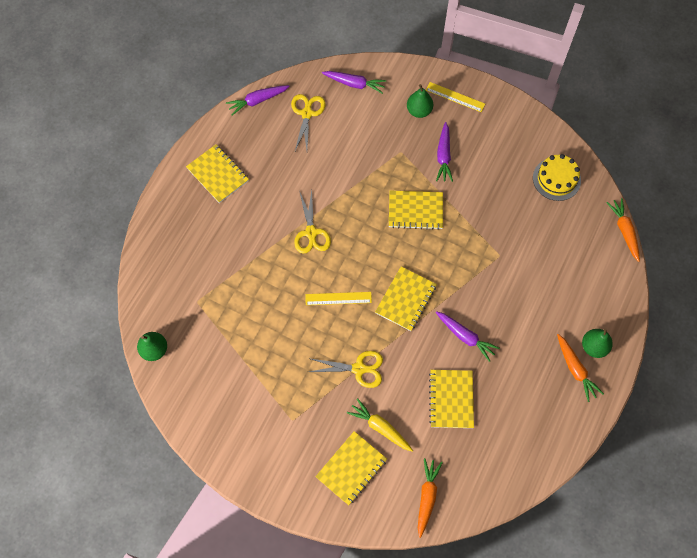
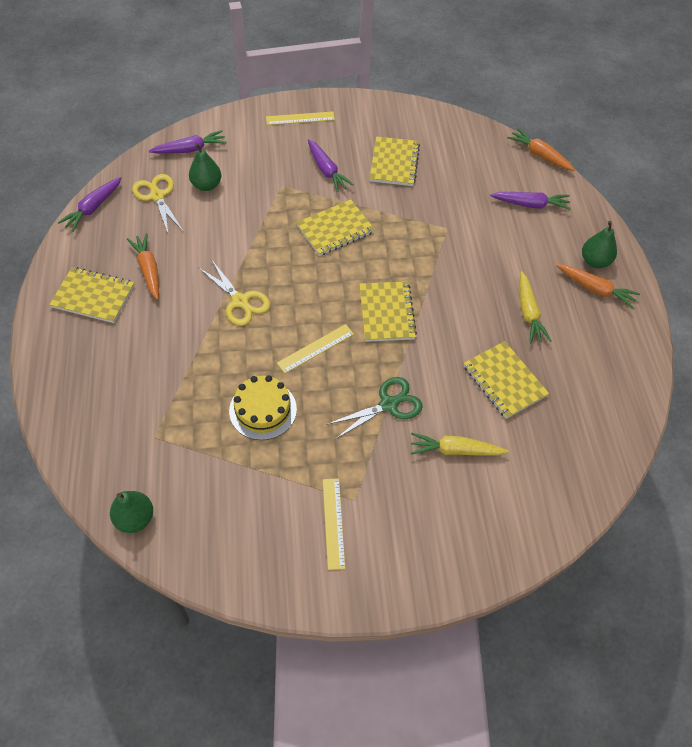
camera: 35 degrees left, 10 degrees down
yellow scissors [308,351,383,388] -> green scissors [327,377,423,439]
yellow notebook [315,431,387,505] -> yellow notebook moved to [370,136,420,186]
green pear [407,84,433,118] -> green pear moved to [189,143,221,191]
orange carrot [418,458,443,538] -> orange carrot moved to [127,233,159,300]
purple carrot [435,311,500,362] -> purple carrot moved to [490,192,571,210]
yellow cake [533,154,581,201] -> yellow cake moved to [229,375,297,440]
none -> yellow ruler [323,478,345,570]
none -> yellow carrot [520,271,551,343]

